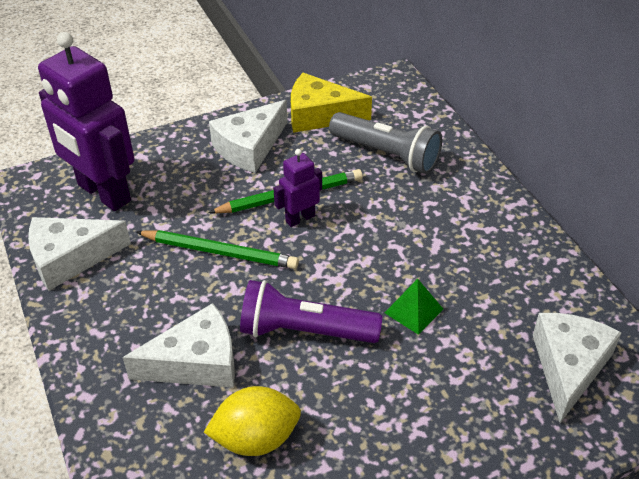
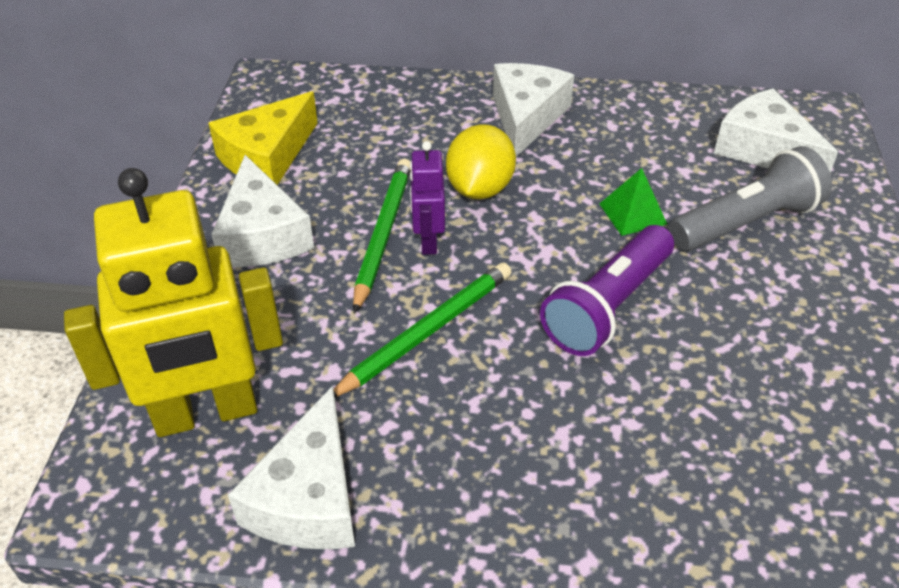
camera: 60 degrees left, 0 degrees up
purple robot [38,32,135,211] -> yellow robot [64,168,283,437]
white cheese [123,303,235,388] -> white cheese moved to [493,63,574,157]
yellow lemon [204,386,301,456] -> yellow lemon moved to [446,124,516,199]
grey flashlight [329,112,442,174] -> grey flashlight moved to [669,146,832,251]

